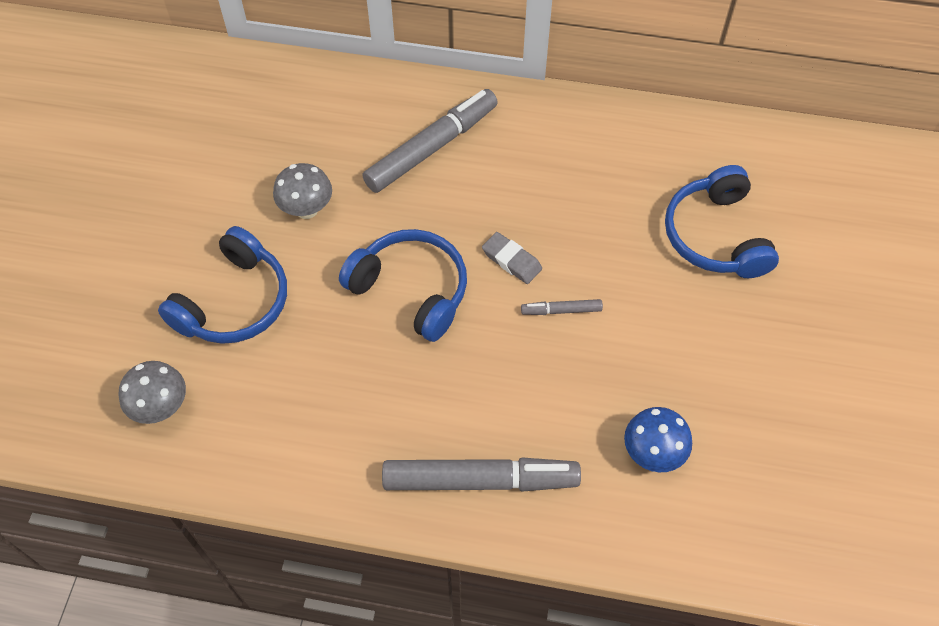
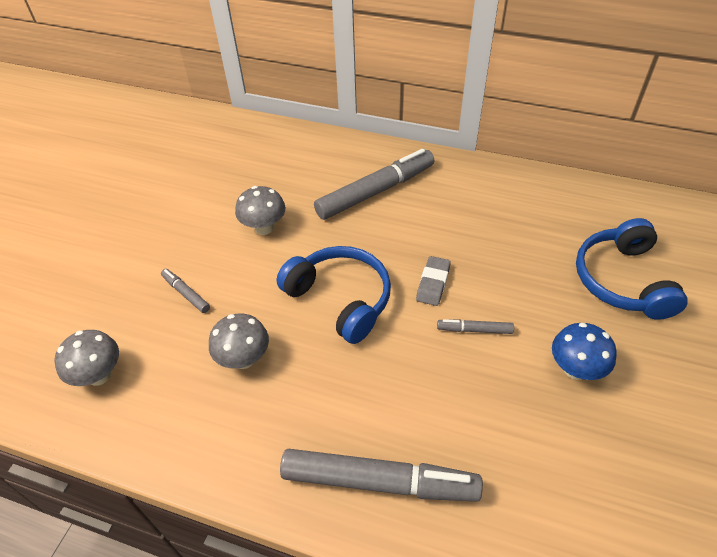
camera: 10 degrees right, 10 degrees down
blue headphones [158,226,287,344] -> grey marker [161,269,210,313]
grey eraser [482,232,542,284] -> grey eraser turned 60 degrees clockwise [416,256,451,306]
blue mushroom [624,407,692,472] -> blue mushroom moved to [552,323,617,380]
none -> grey mushroom [209,313,269,369]

